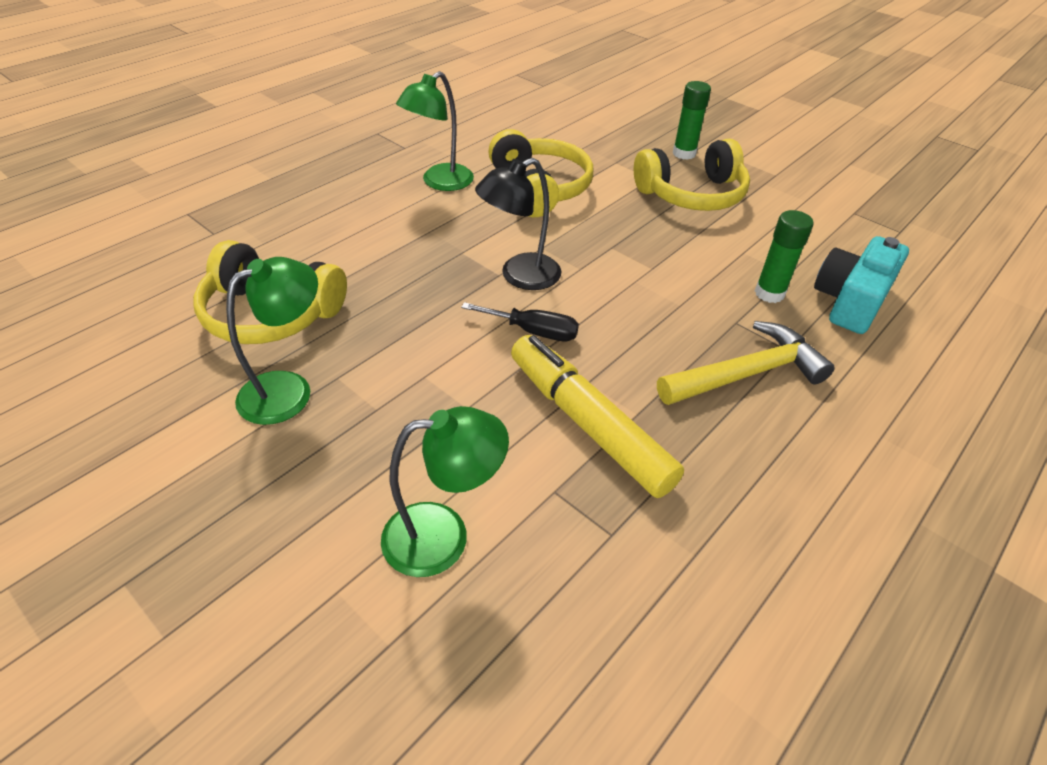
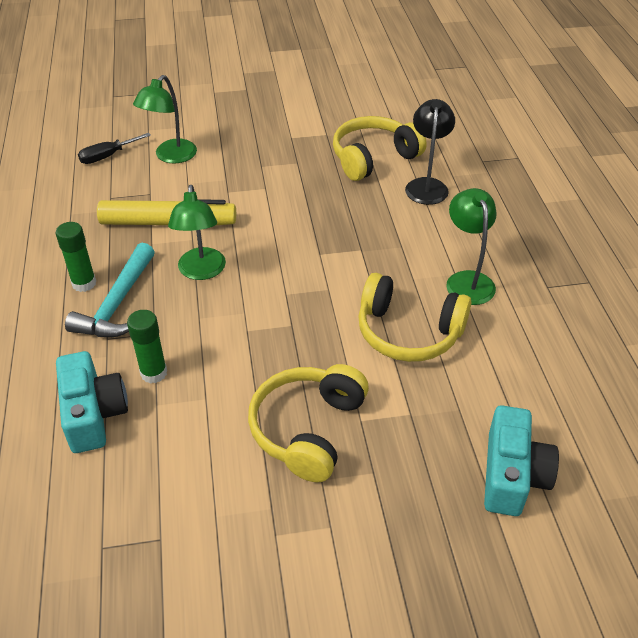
camera: 130 degrees right, 0 degrees up
green lamp [226,257,318,425] -> green lamp moved to [168,185,226,280]
black screwdriver [461,302,579,341] -> black screwdriver moved to [78,133,151,164]
black lamp [475,158,561,290] -> black lamp moved to [405,99,455,205]
yellow hammer [657,321,835,405] -> turquoise hammer [65,243,155,337]
green glue stick [673,81,711,160] -> green glue stick moved to [55,222,96,292]
none -> turquoise camera [484,406,559,516]

